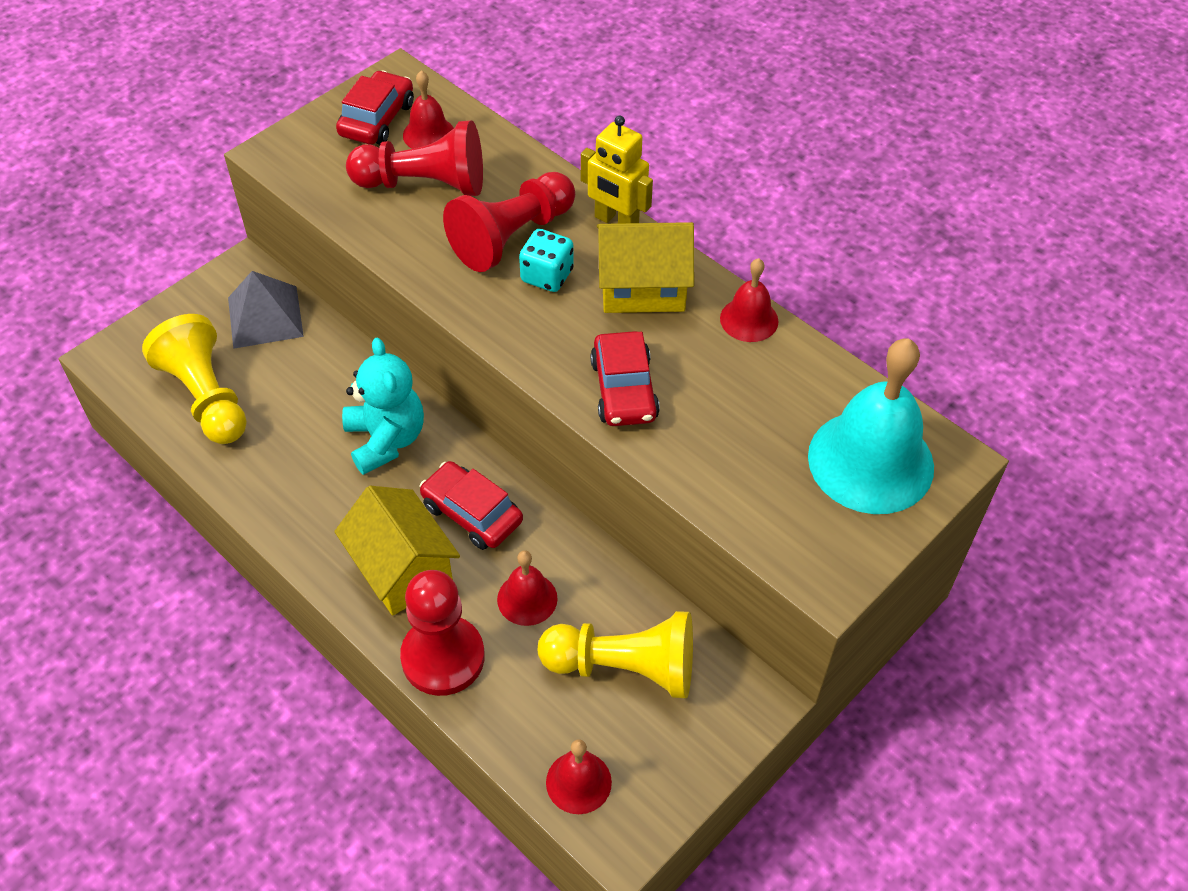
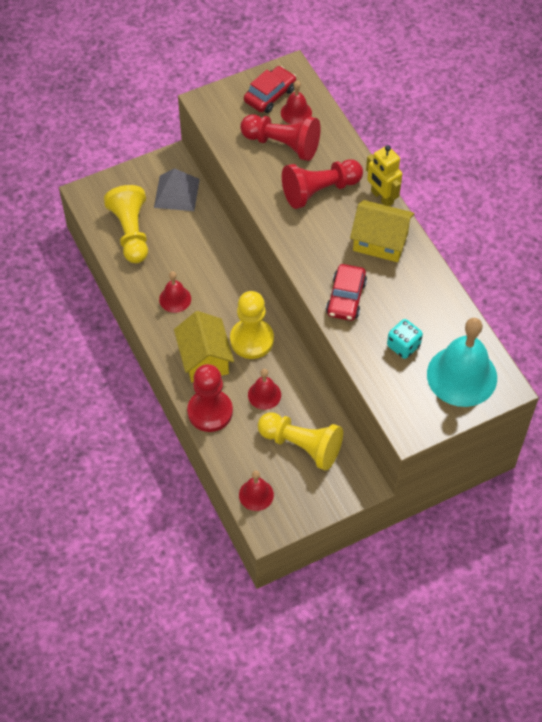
camera: 20 degrees right, 5 degrees up
turquoise teddy bear [342,338,424,475] -> none
red car [420,461,523,550] -> yellow pawn [230,291,274,359]
turquoise dice [519,229,574,292] -> turquoise dice moved to [387,319,423,359]
red bell [720,258,779,342] -> red bell moved to [159,271,191,313]

